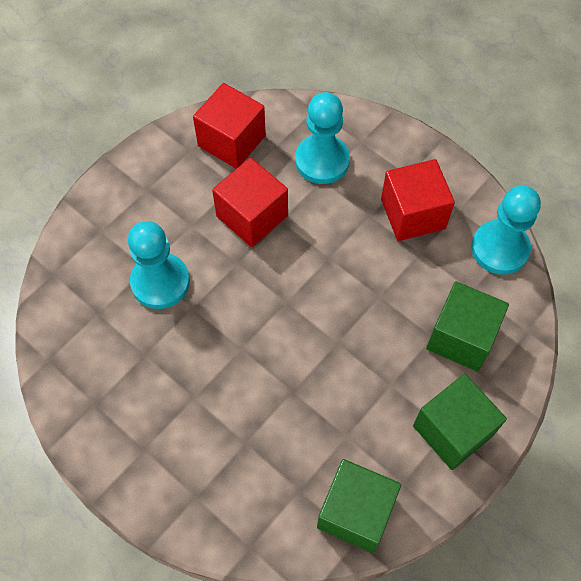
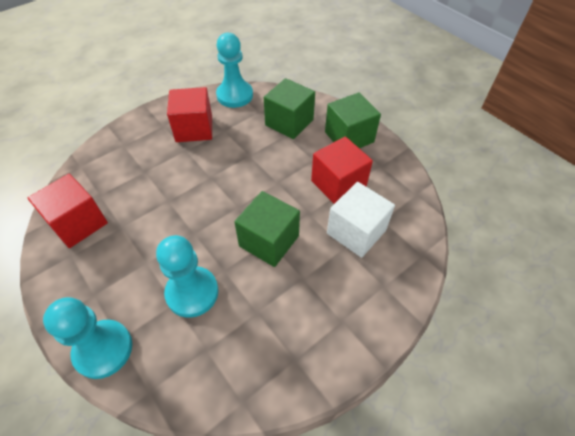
camera: 80 degrees left, 10 degrees down
red cube [212,158,288,247] -> red cube moved to [311,136,373,204]
turquoise pawn [295,92,350,184] -> turquoise pawn moved to [43,297,132,379]
green cube [317,459,401,553] -> green cube moved to [235,191,300,267]
none -> white cube [327,182,395,258]

